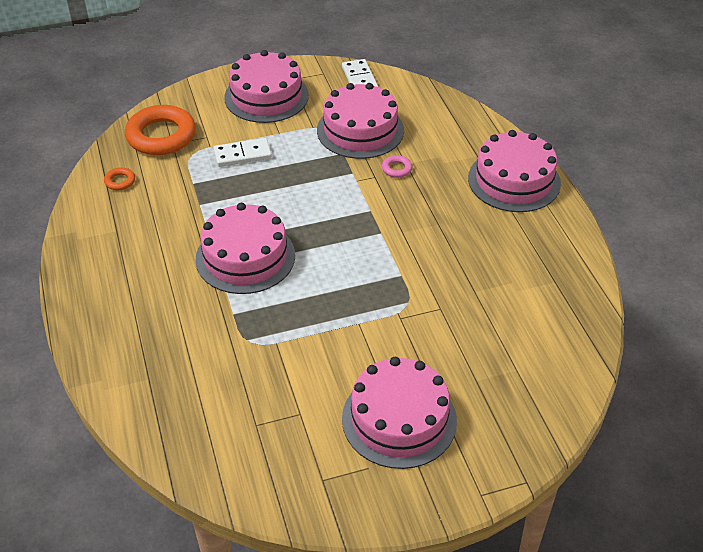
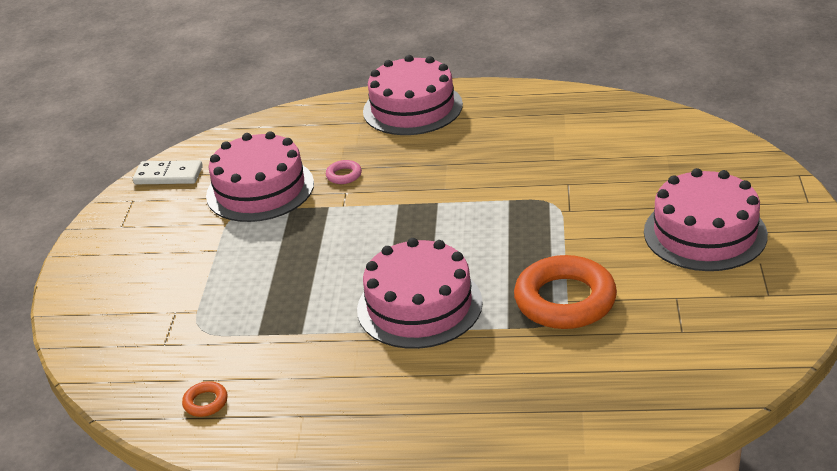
camera: 65 degrees left, 10 degrees down
orange ring [125,105,196,155] -> orange ring moved to [514,255,617,329]
white domino [214,138,272,167] -> none
pink cake [224,50,309,123] -> none

